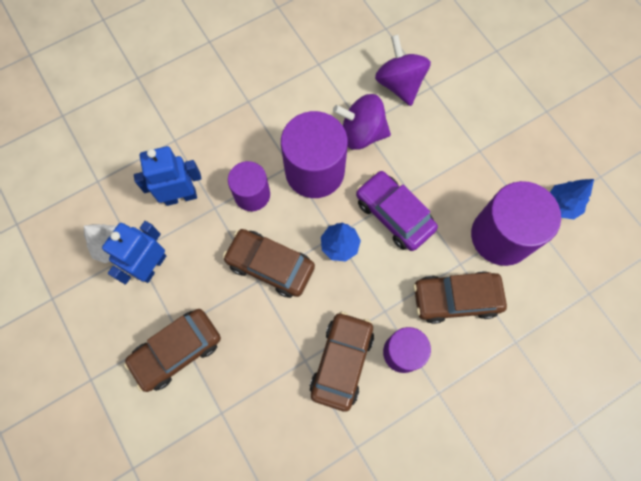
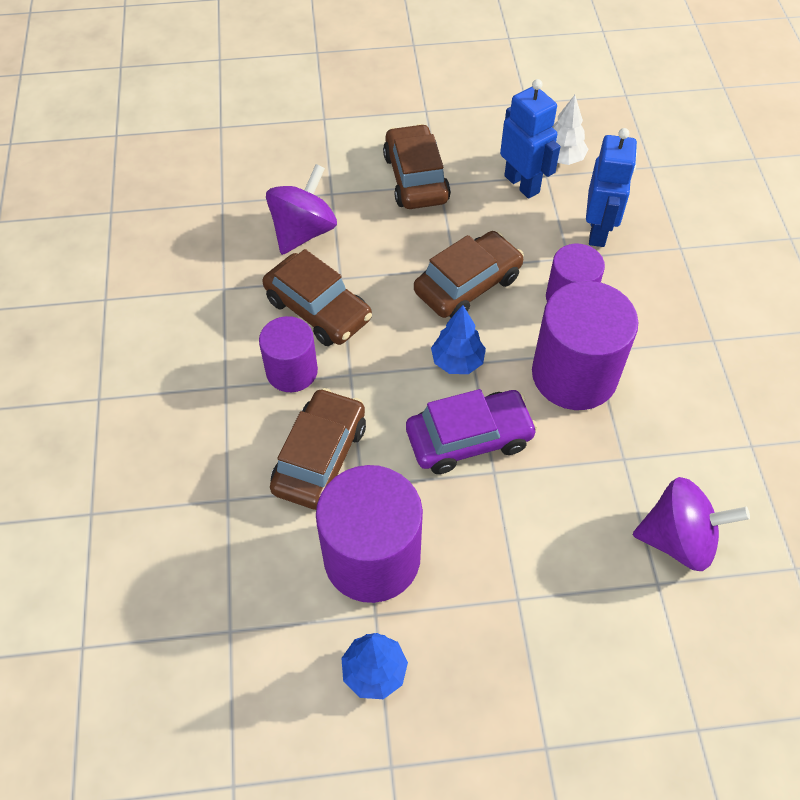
camera: 115 degrees right, 15 degrees down
purple spinning top [333,94,391,150] -> purple spinning top moved to [266,164,337,255]

